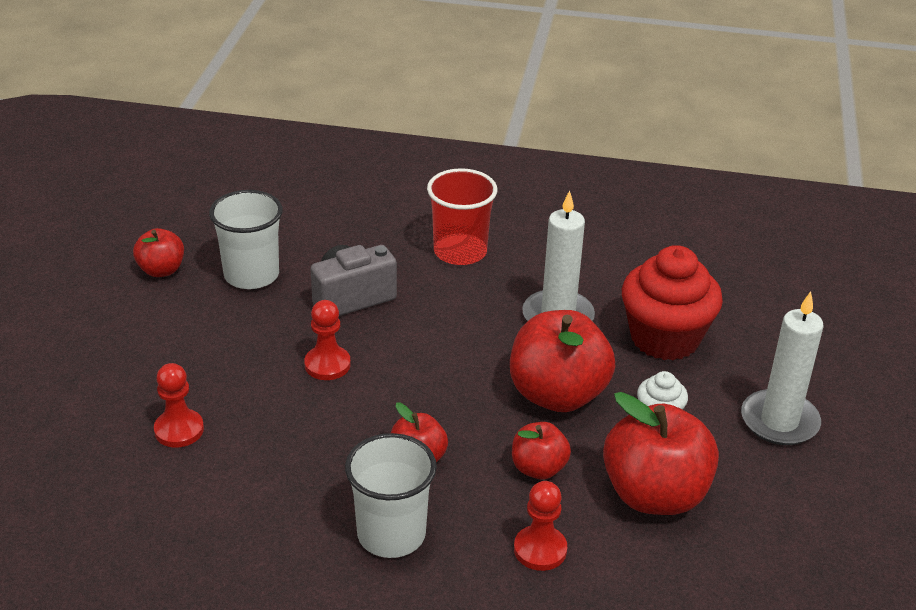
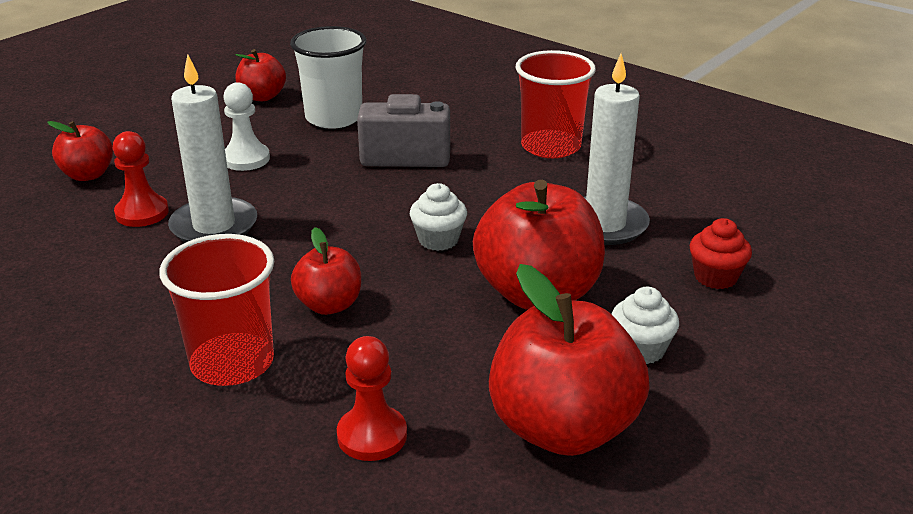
camera: 30 degrees right, 5 degrees down
red pawn [304,300,351,380] -> none
white cup [345,433,437,558] -> red cup [159,234,274,386]
red apple [512,422,571,479] -> red apple moved to [47,121,113,181]
red cupcake [622,245,723,360] -> red cupcake [690,218,752,289], size x0.48
white candle [741,291,823,445] -> white candle moved to [168,55,257,243]
none -> white pawn [223,82,270,171]
none -> white cupcake [410,183,467,251]

